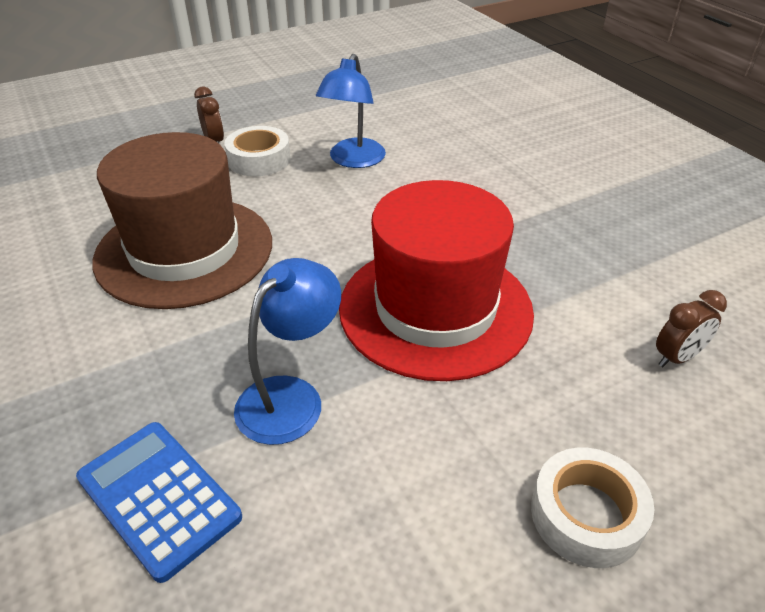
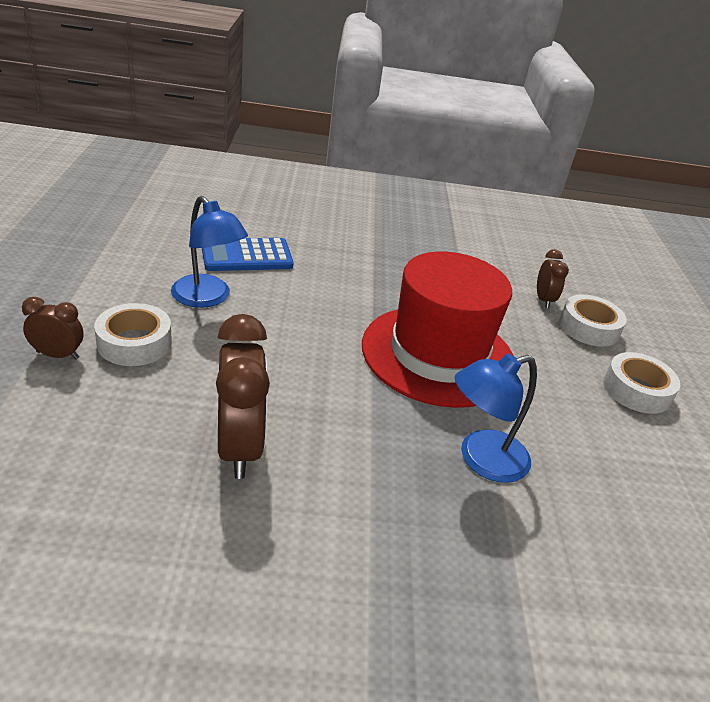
camera: 65 degrees left, 5 degrees down
blue calculator [76,422,242,583] -> blue calculator moved to [202,238,294,271]
brown hat [93,132,272,309] -> brown clock [216,314,270,479]
blue lamp [234,258,341,445] -> blue lamp turned 90 degrees counterclockwise [454,353,537,483]
none -> white tape [559,295,627,347]

